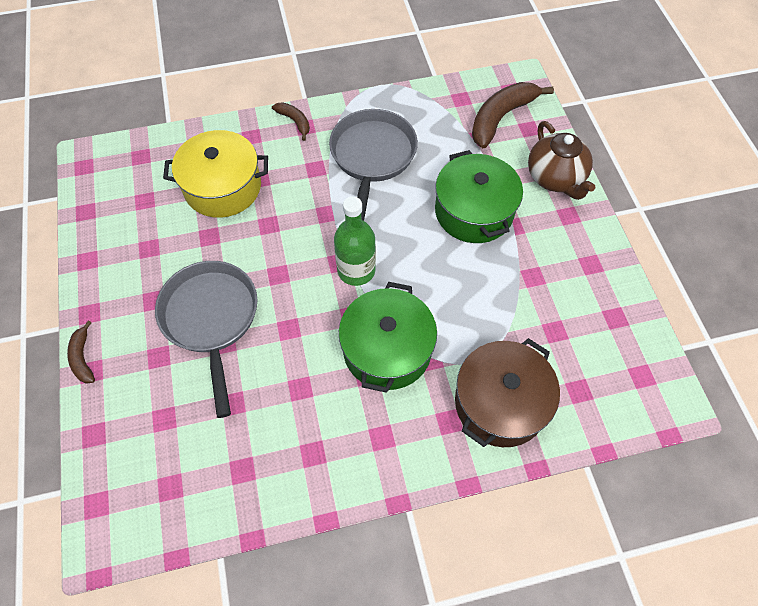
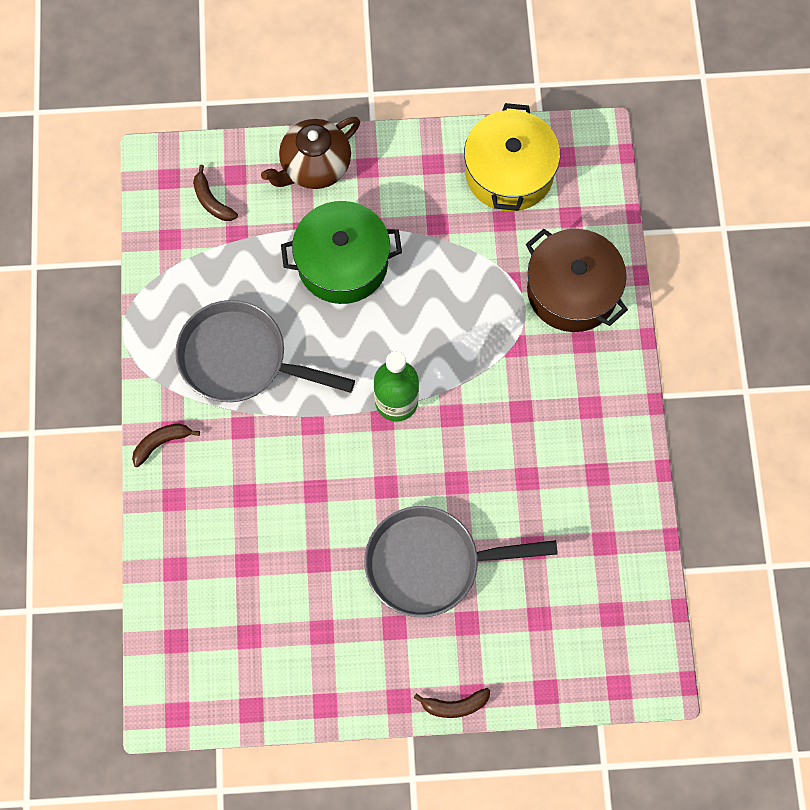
camera: 80 degrees left, 10 degrees up
yellow pot [163,130,268,218] -> yellow pot moved to [464,103,560,212]
green pot [339,282,437,393] -> none
brown banana [472,82,554,148] -> brown banana [193,165,238,221], size x0.52
brown teapot [528,121,595,200] -> brown teapot turned 150 degrees clockwise [261,117,360,189]

